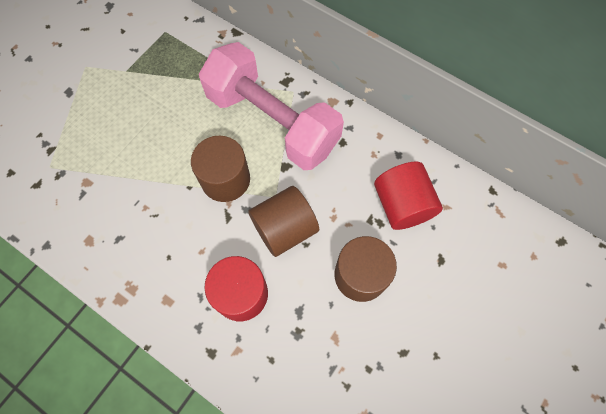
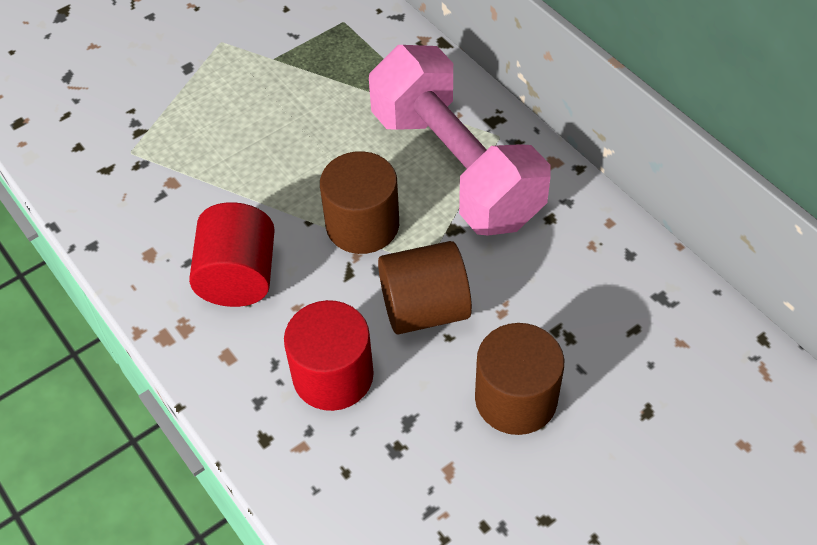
camera: 20 degrees right, 15 degrees down
red cylinder [374,161,443,230] -> red cylinder moved to [189,202,275,307]

